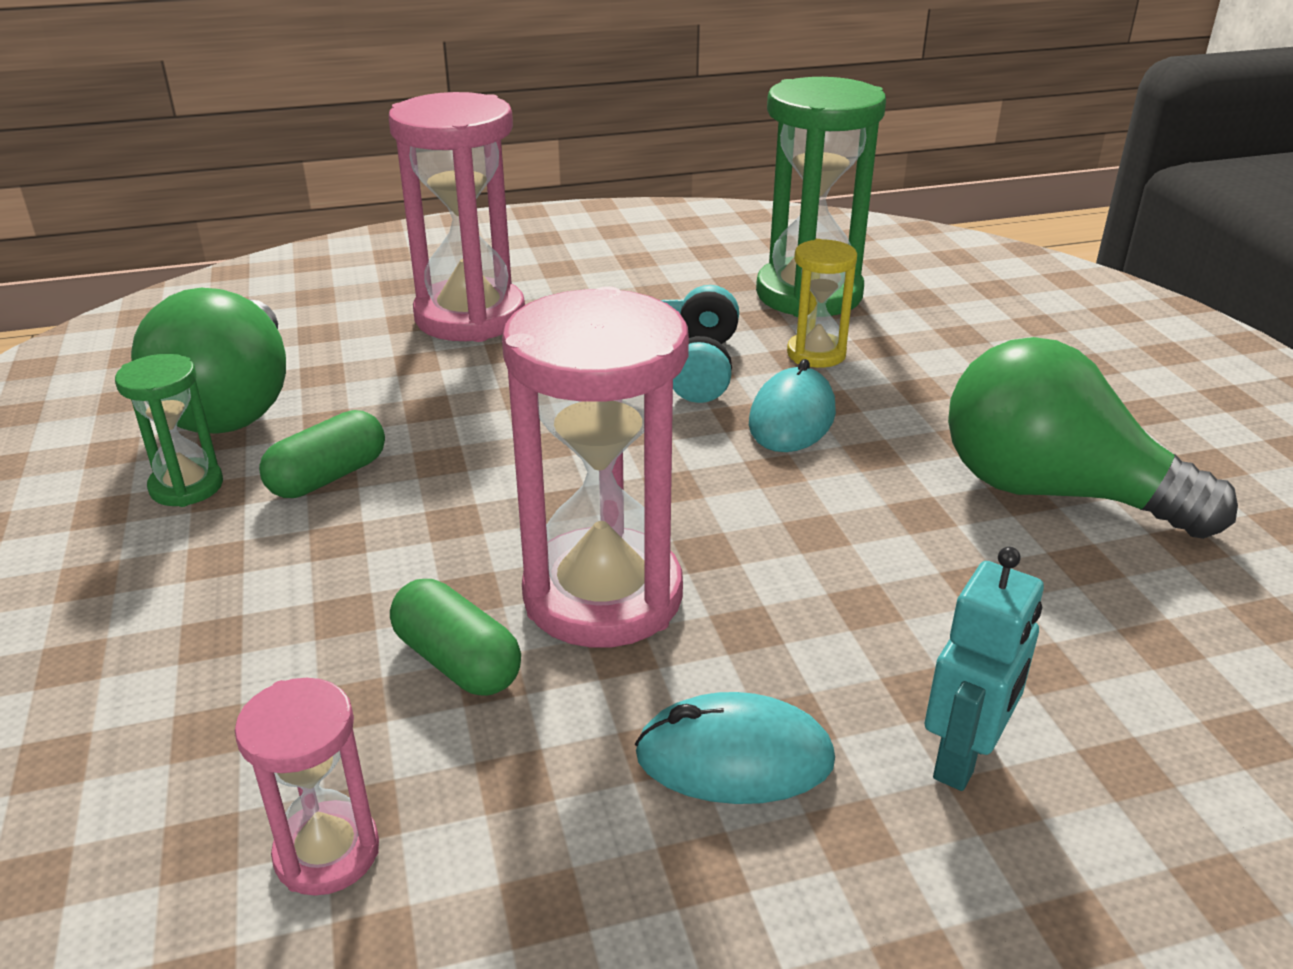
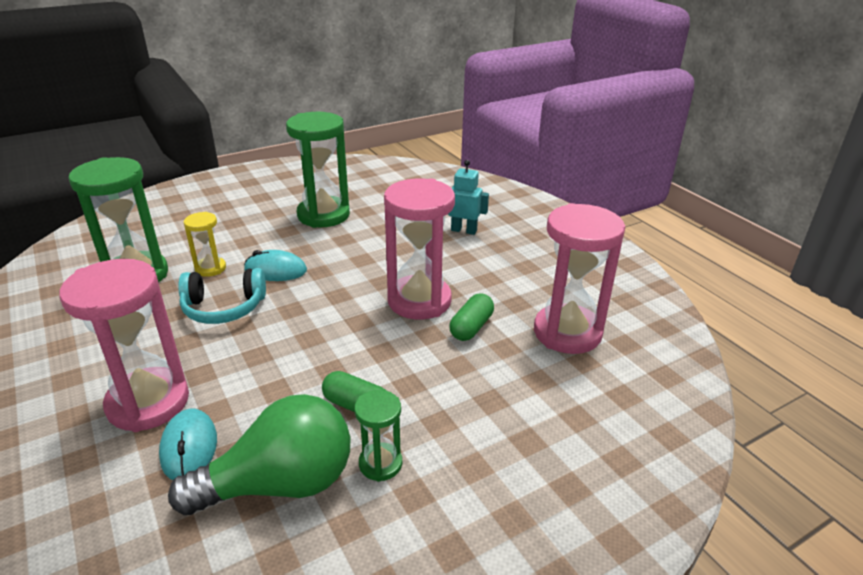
camera: 105 degrees left, 0 degrees up
pink hourglass [235,678,379,896] -> pink hourglass [534,203,625,354], size x1.99
turquoise mouse [635,692,835,804] -> turquoise mouse moved to [159,409,217,480]
green light bulb [948,337,1238,539] -> green hourglass [286,112,350,228]

